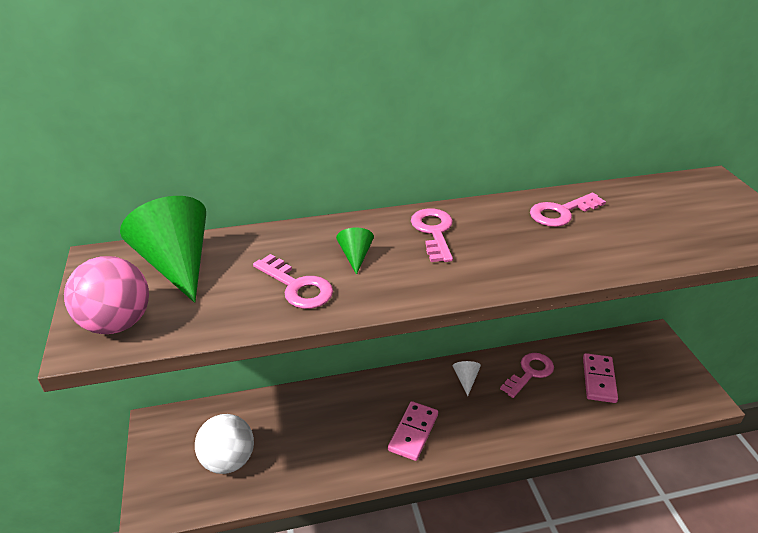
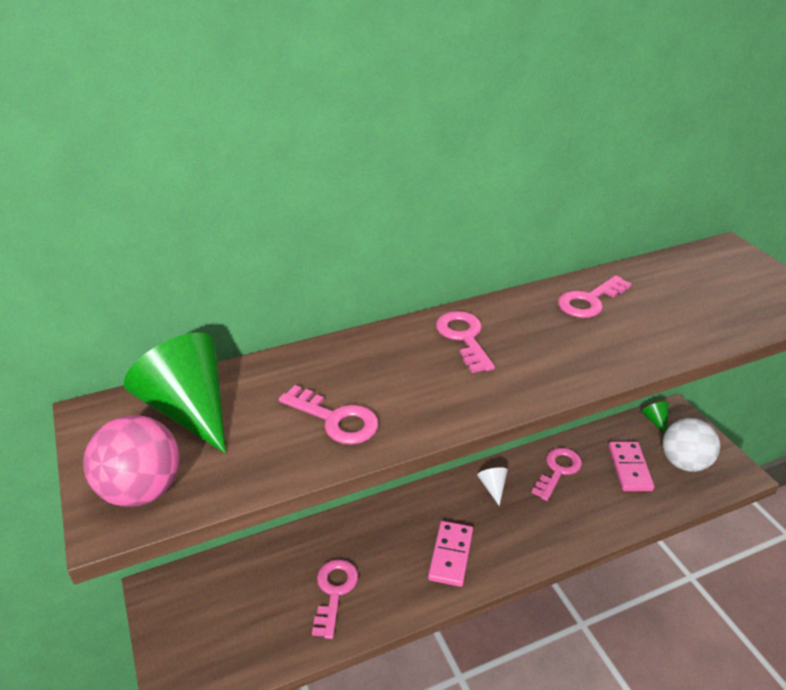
camera: 10 degrees left, 0 degrees up
white ball [195,414,254,474] -> white ball moved to [663,418,720,472]
green cone [336,228,374,275] -> green cone moved to [641,401,669,434]
none -> pink key [312,559,359,639]

